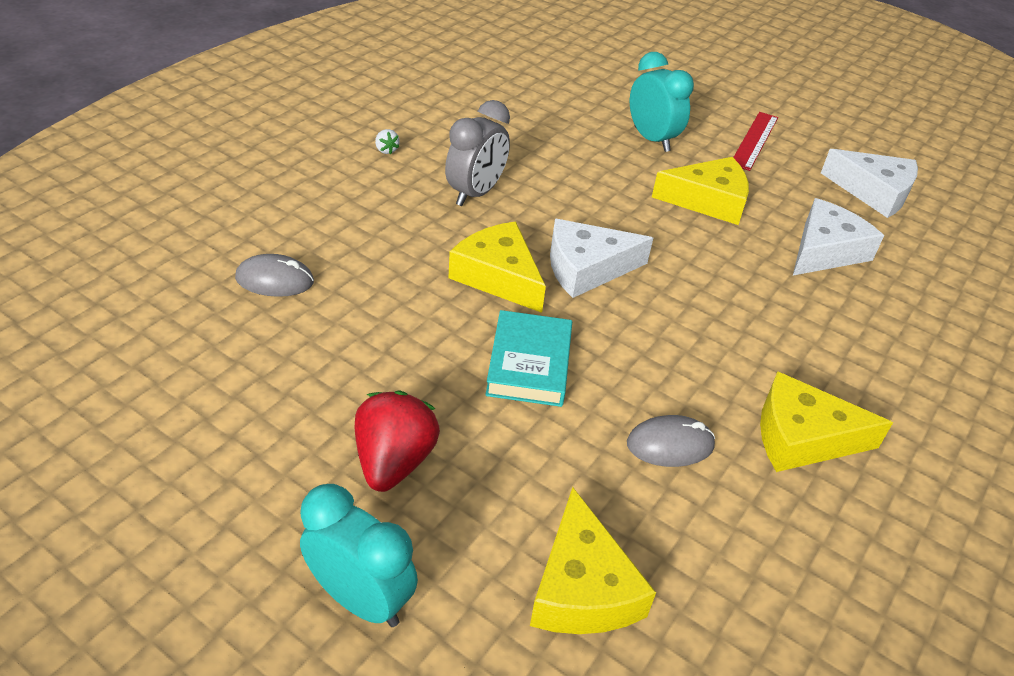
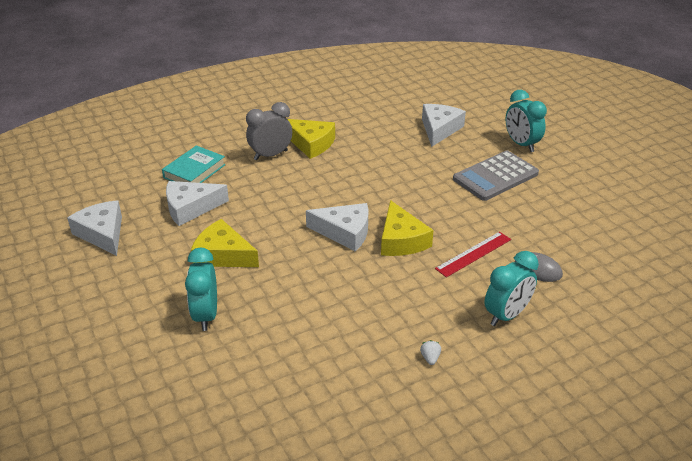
camera: 150 degrees left, 5 degrees down
red strawberry [355,391,440,492] -> grey calculator [453,150,539,201]
grey clock [445,100,510,206] -> grey clock moved to [246,102,292,160]
turquoise book [485,310,572,407] -> turquoise book moved to [162,145,226,183]
yellow cheese [530,487,656,634] -> white cheese [422,104,466,147]
grey mouse [627,415,715,467] -> none
red ruler [733,112,778,171] -> red ruler moved to [435,232,511,277]
none -> turquoise clock [484,251,539,326]

